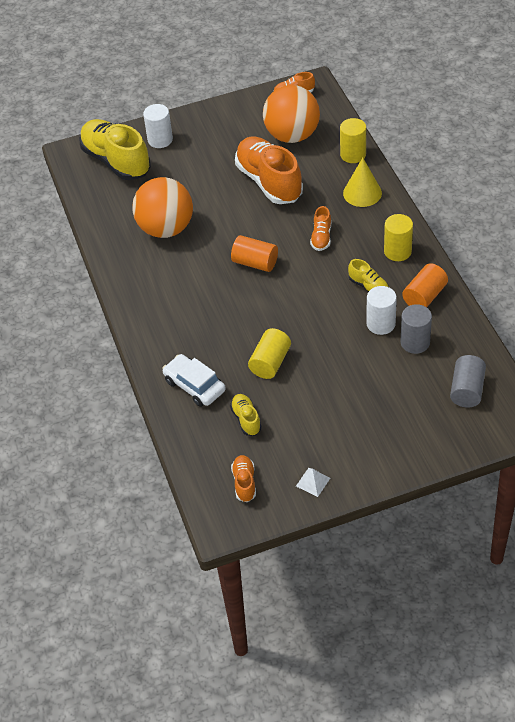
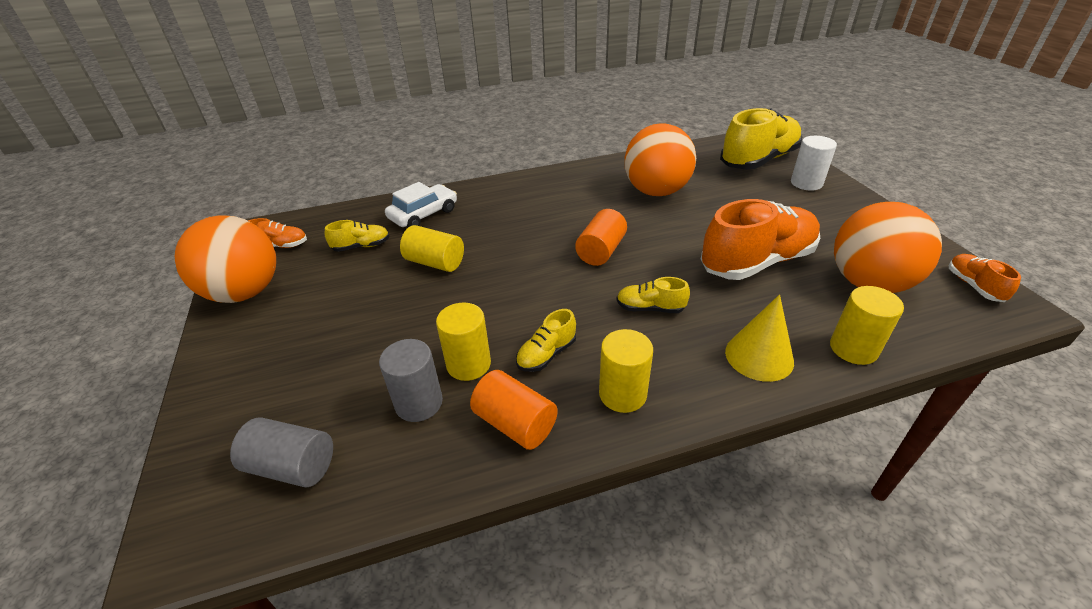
camera: 90 degrees right, 10 degrees down
white pyramid [296,468,330,497] -> orange ball [175,215,276,303]
orange shoe [310,206,331,251] -> yellow shoe [616,277,690,313]
white cylinder [366,286,397,335] -> yellow cylinder [436,303,491,381]

